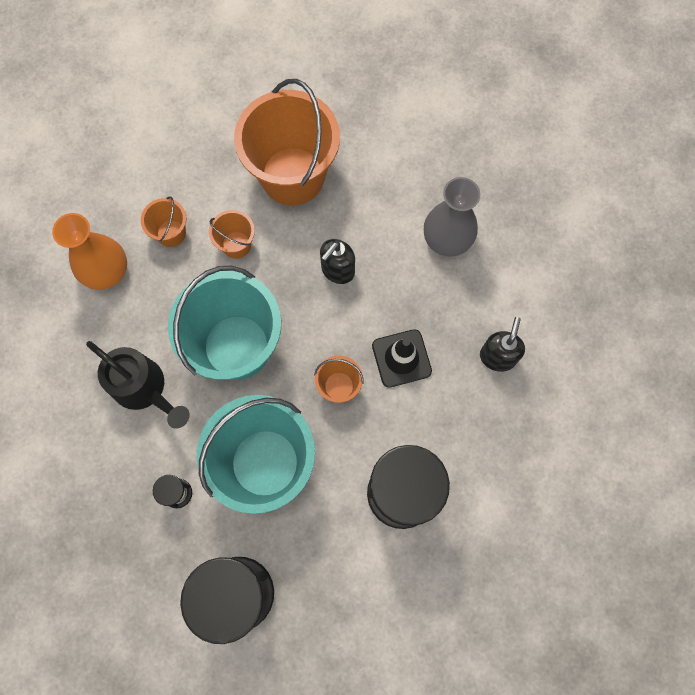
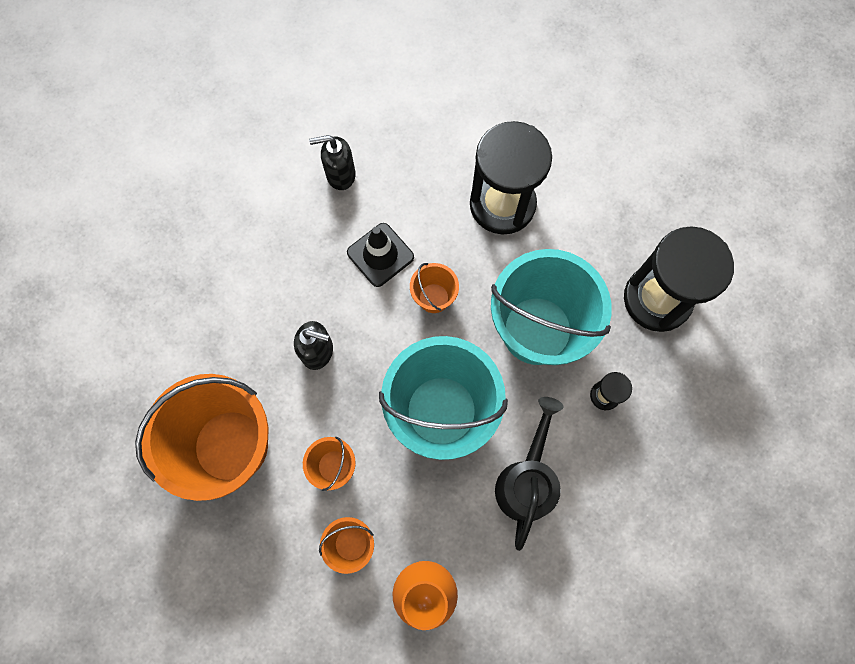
camera: 115 degrees left, 0 degrees up
grey vase [424,177,480,256] -> none

